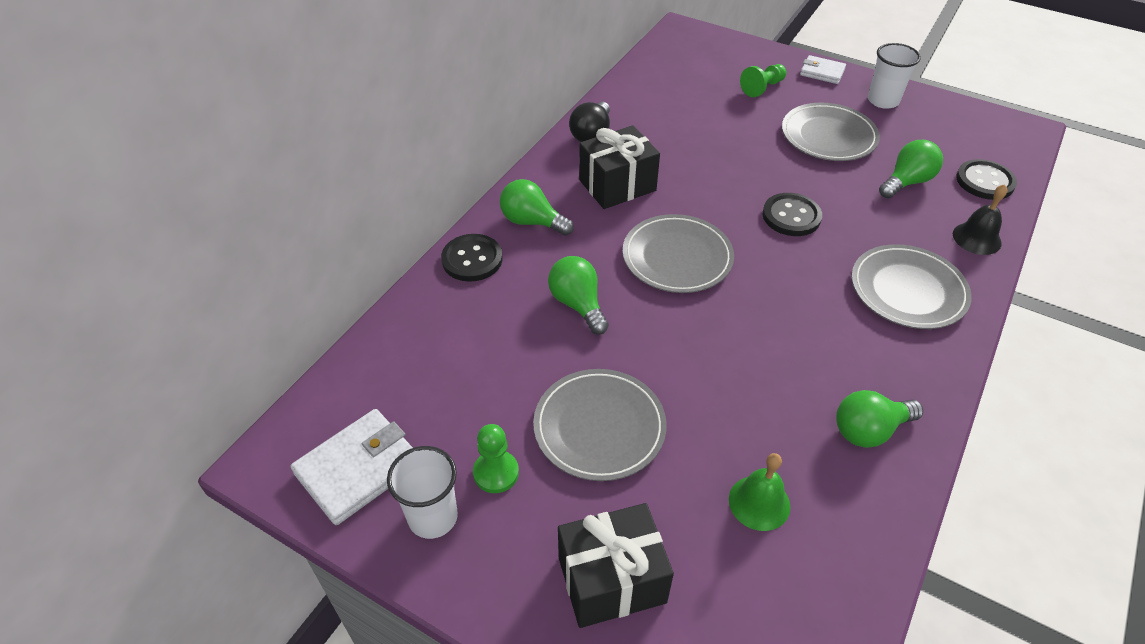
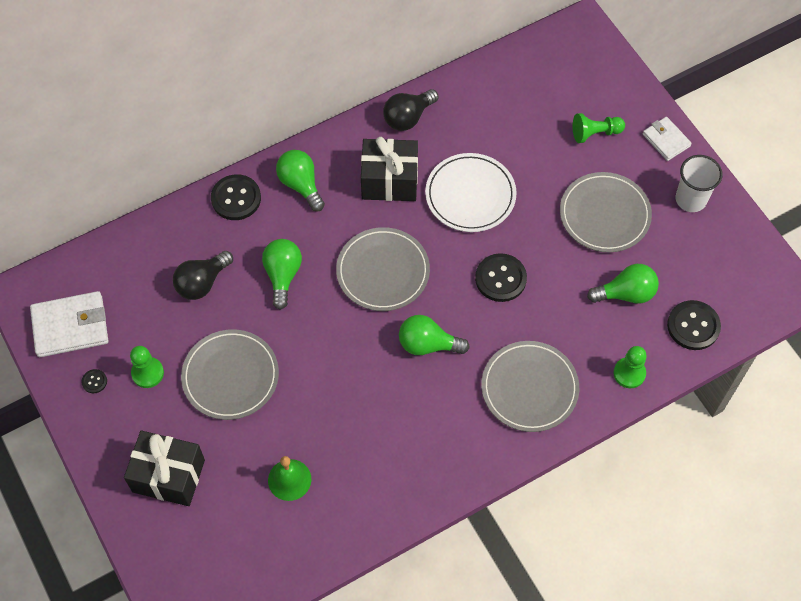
camera: 30 degrees right, 15 degrees up
white cup [387,446,458,539] -> black button [82,369,107,393]
green light bulb [836,390,924,448] -> green light bulb moved to [399,315,470,355]
black bell [953,184,1007,255] -> green pawn [613,346,647,388]
none -> black light bulb [173,251,233,300]
none -> white plate [425,153,517,232]

